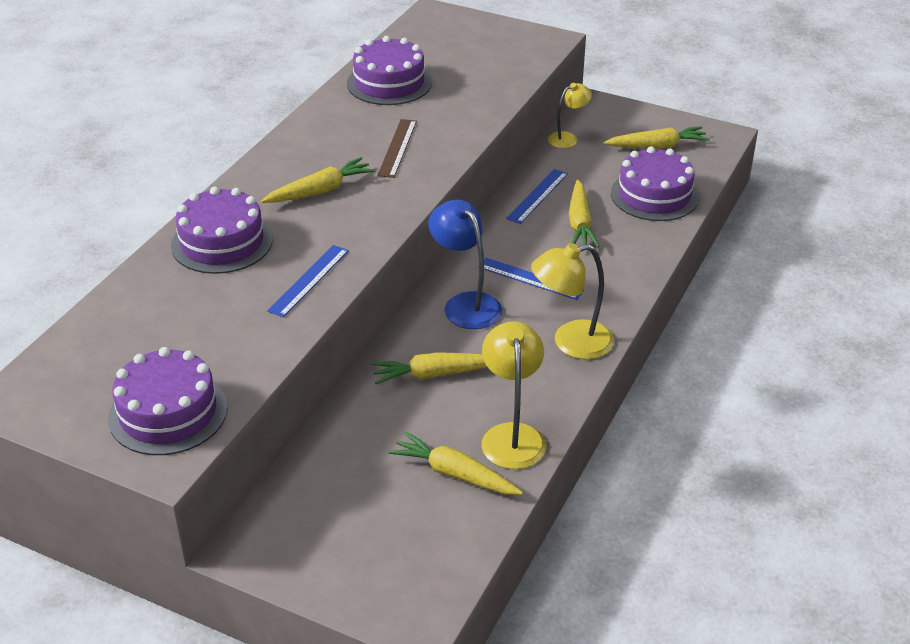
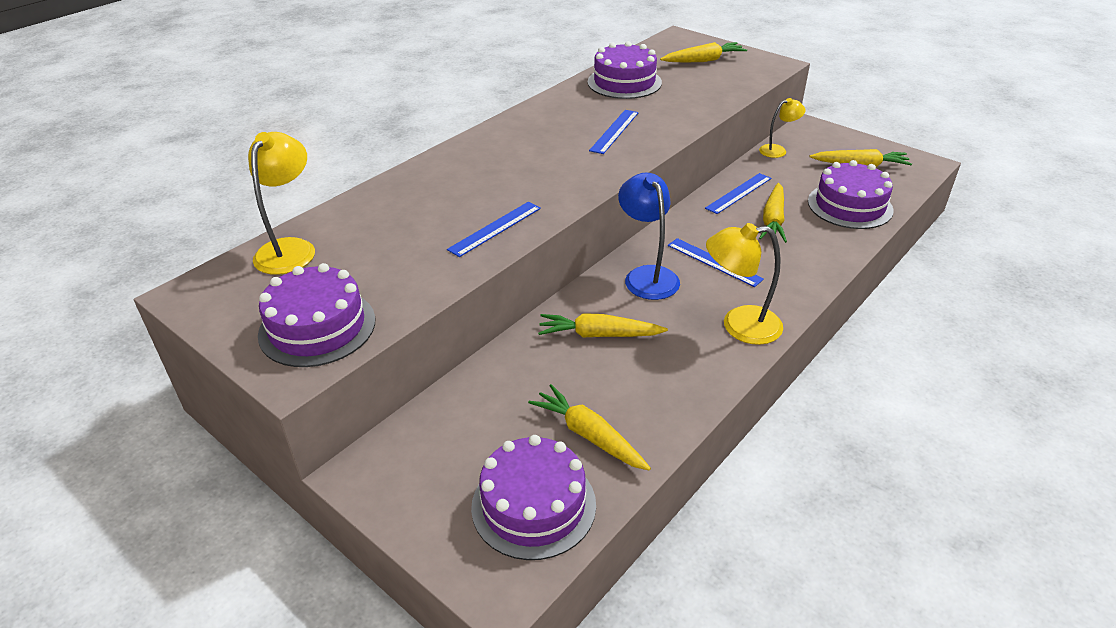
camera: 15 degrees right, 0 degrees up
purple cake [171,187,273,274] -> purple cake moved to [471,435,596,560]
yellow carrot [261,157,376,203] -> yellow carrot moved to [660,42,747,62]
brown ruler [377,119,417,178] -> blue ruler [589,110,639,154]
yellow lamp [481,321,546,469] -> yellow lamp moved to [248,132,315,275]

